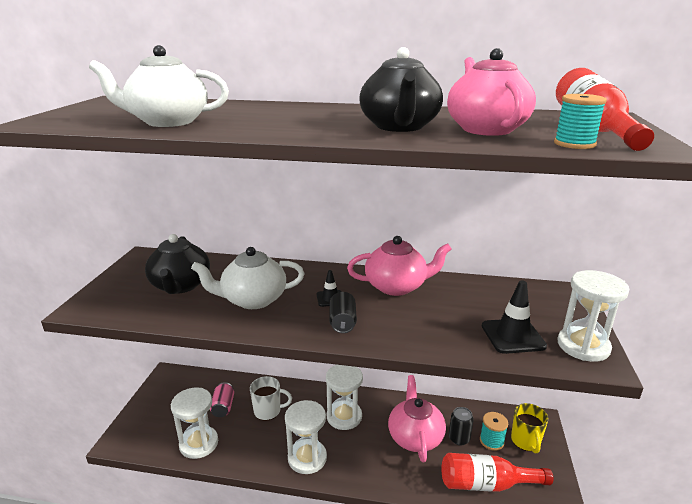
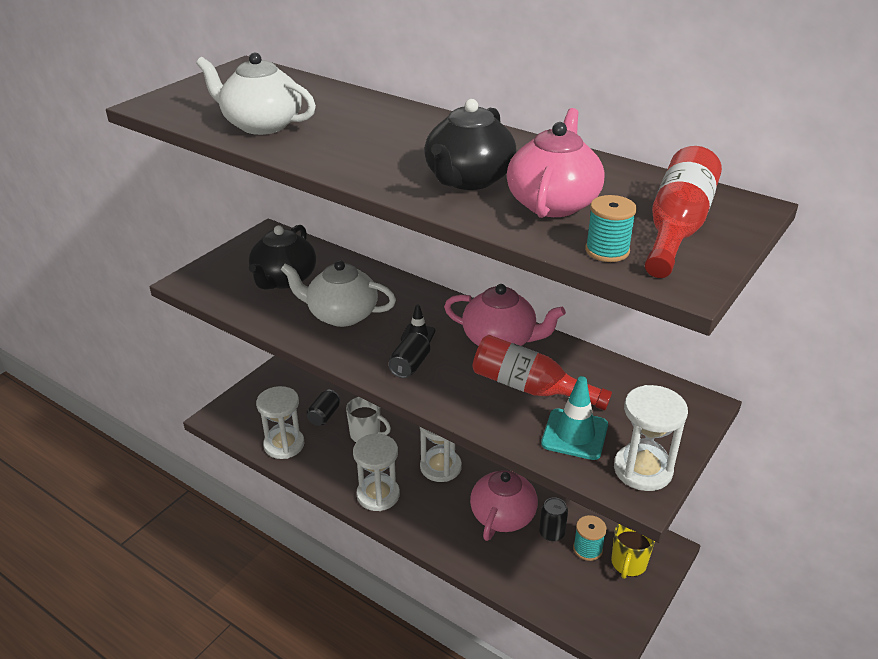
camera: 25 degrees right, 10 degrees up
pink can [210,382,234,417] -> black can [307,390,340,426]
red bottle [441,453,553,492] -> red bottle moved to [472,335,612,410]
black traffic cone [482,280,547,354] -> turquoise traffic cone [541,376,608,460]

